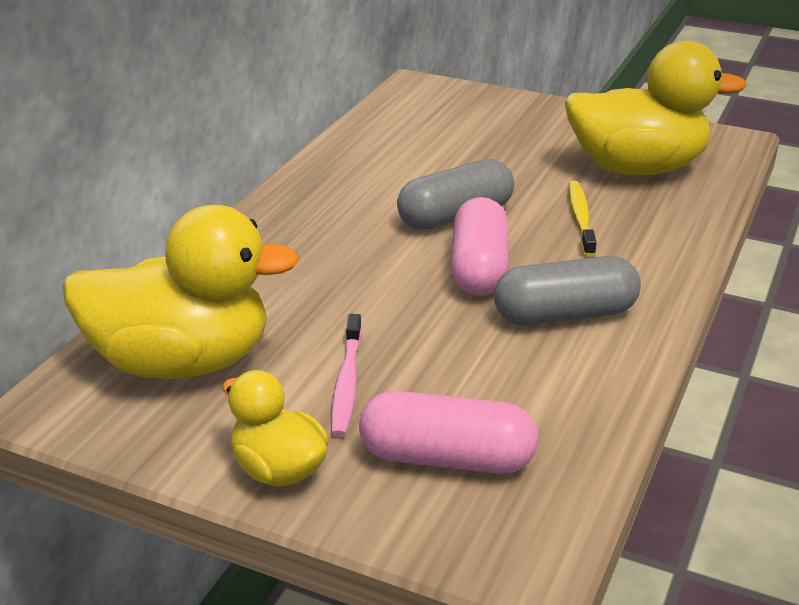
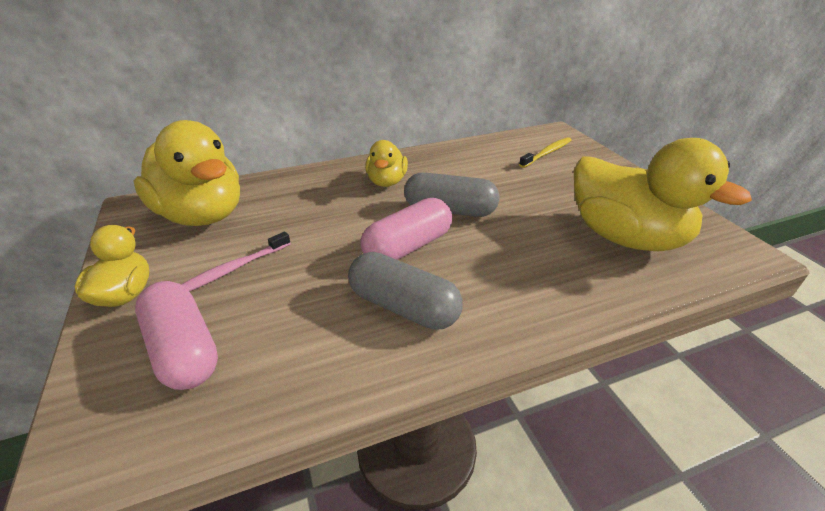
camera: 45 degrees right, 5 degrees up
yellow toothbrush [569,181,597,257] -> yellow toothbrush moved to [519,137,572,168]
none -> yellow duck [365,140,408,187]

